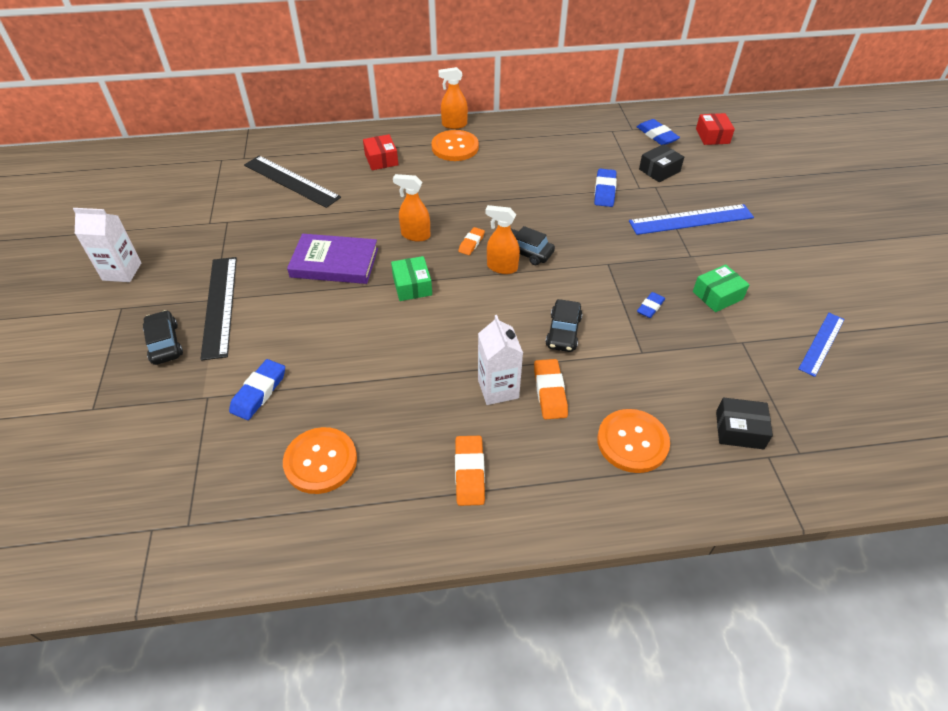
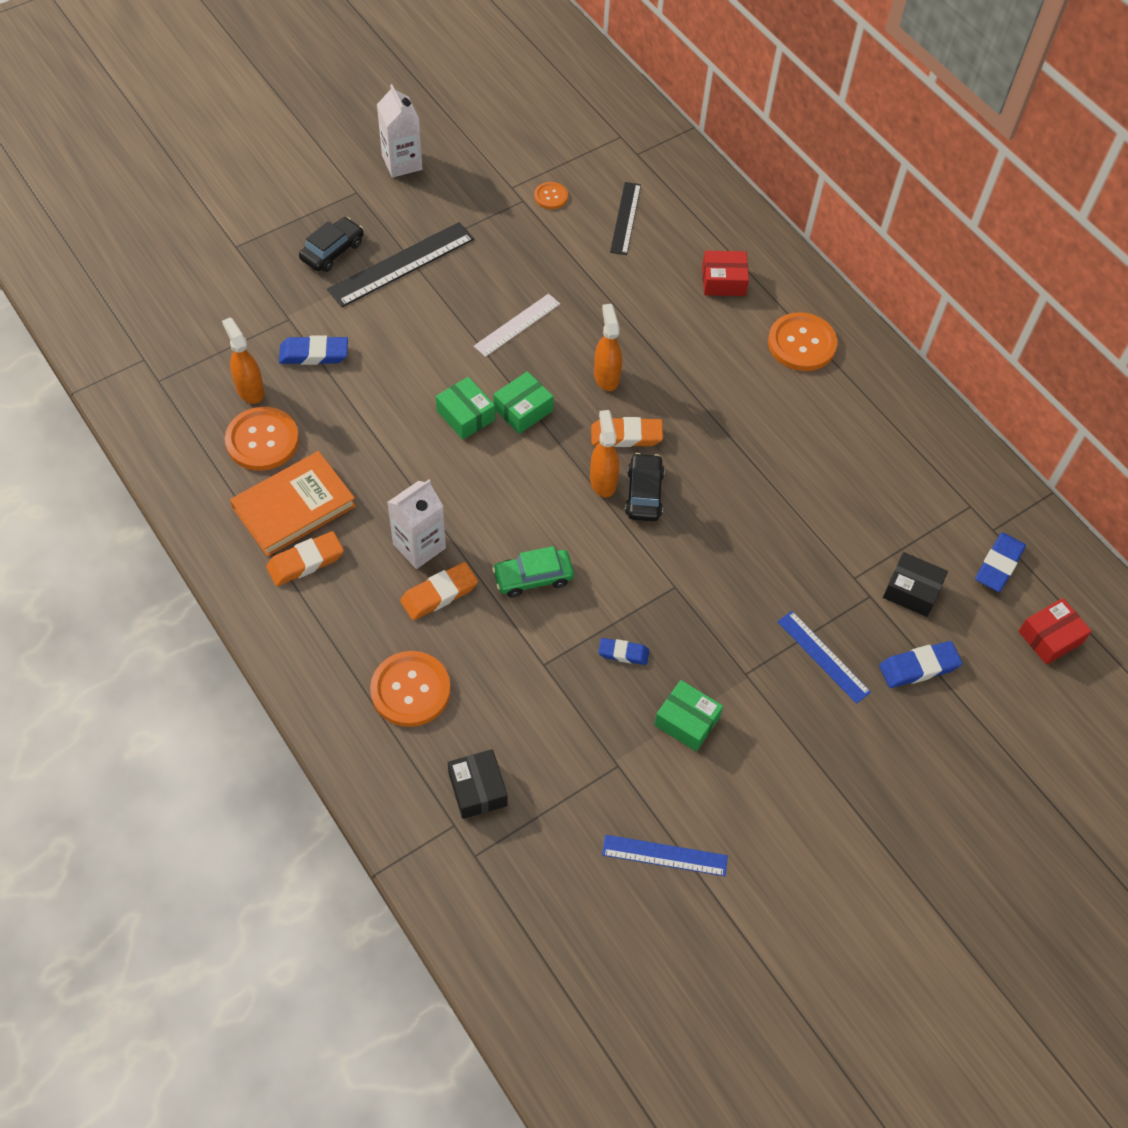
camera: 60 degrees right, 10 degrees up
black ruler [244,156,341,208] -> black ruler [610,182,641,255], size x0.63
purple book [287,234,378,284] -> white ruler [474,294,560,357]
red box [363,134,398,170] -> red box turned 45 degrees clockwise [702,251,749,296]
orange spray bottle [438,67,468,129] -> orange spray bottle moved to [222,317,264,404]
orange eraser [458,227,485,255] -> orange eraser [591,417,663,447], size x1.54
black car [545,299,582,352] -> green car [492,546,574,598]
blue eraser [594,169,617,207] -> blue eraser moved to [879,641,962,688]
blue ruler [629,204,754,235] -> blue ruler [777,611,871,704], size x0.63
none -> orange book [230,451,356,557]
none -> green box [436,377,495,440]
none -> orange button [534,182,568,209]

